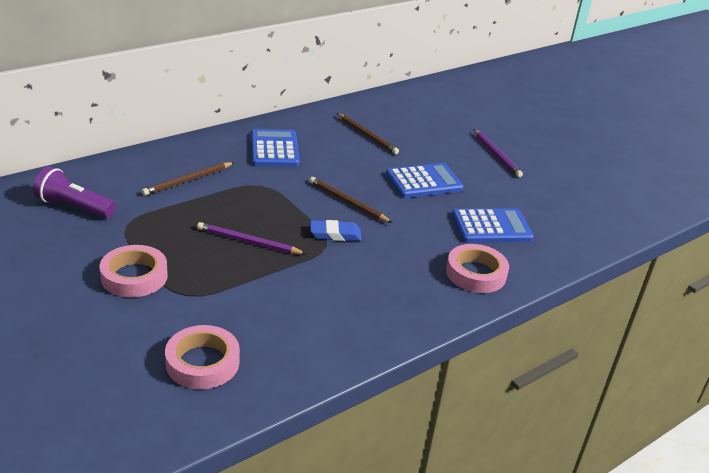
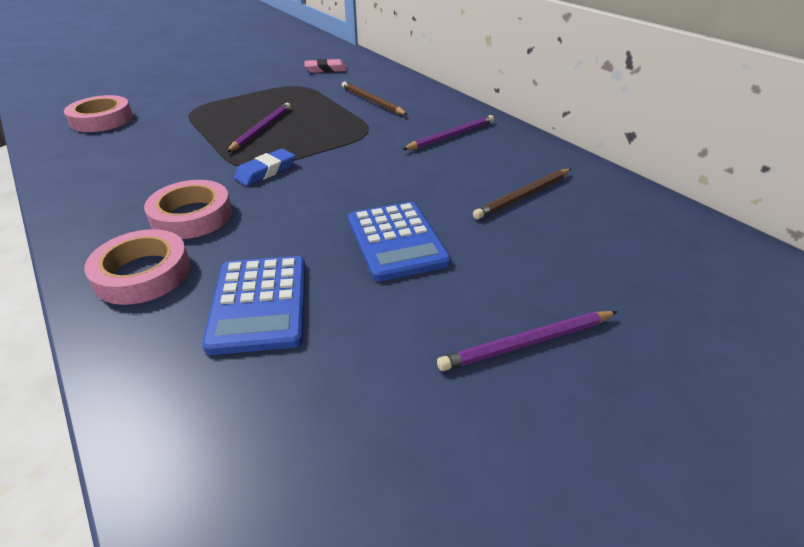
camera: 95 degrees right, 5 degrees up
purple flashlight [33,166,116,218] -> pink eraser [304,59,347,73]
pink tape [99,245,168,298] -> pink tape moved to [144,180,232,239]
blue calculator [251,129,300,167] -> purple pencil [402,115,494,150]
brown pencil [309,177,392,223] -> none
blue eraser [310,220,362,241] -> blue eraser turned 45 degrees clockwise [234,149,295,186]

